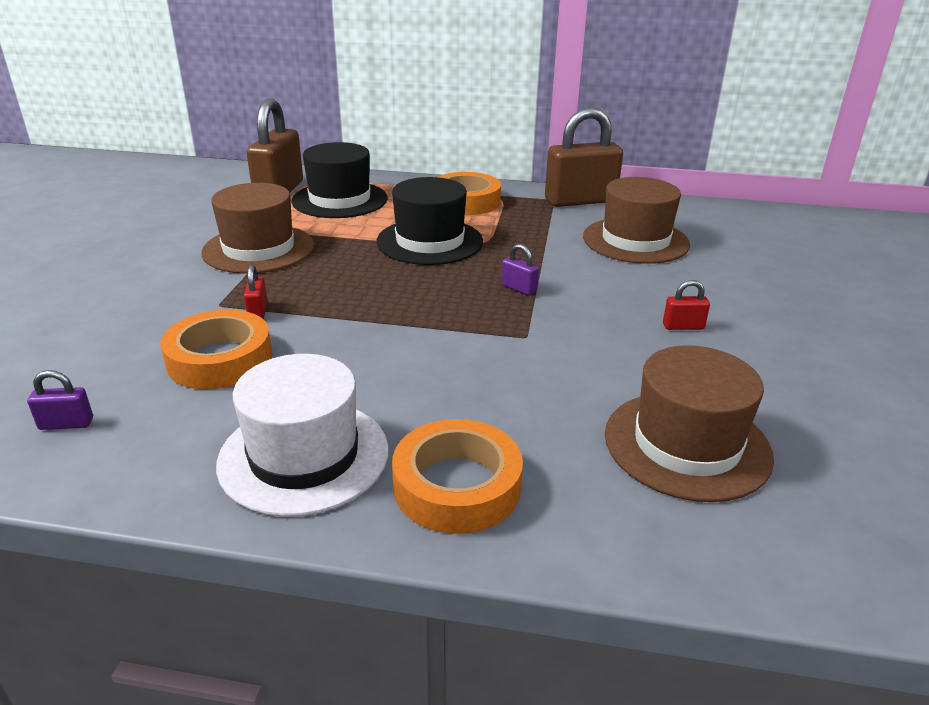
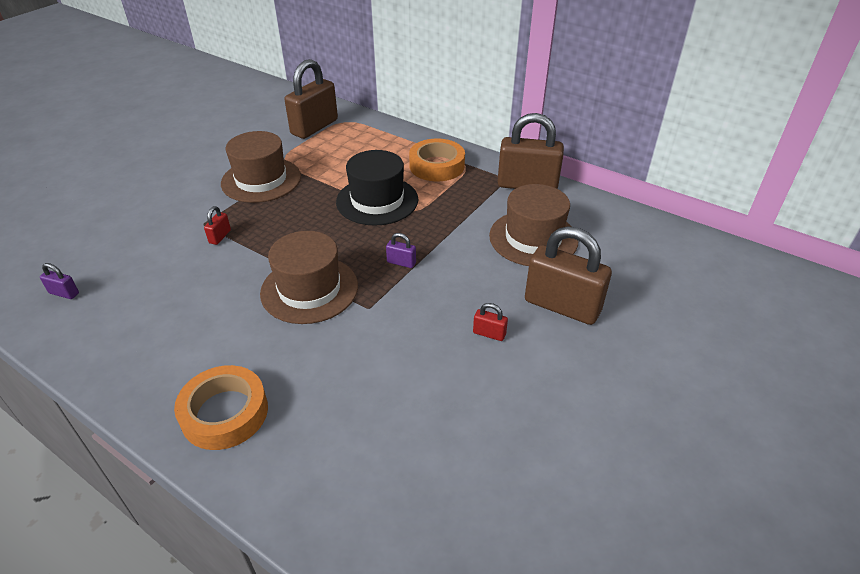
camera: 25 degrees right, 10 degrees up
orange tape [160,310,272,389] -> none
white hat [216,354,389,517] -> none
black hat [292,142,388,218] -> none
purple padlock [501,244,539,296] -> purple padlock turned 45 degrees counterclockwise [386,233,416,268]
brown hat [605,345,774,502] -> brown hat moved to [260,231,358,324]
none -> brown padlock [525,227,612,325]

